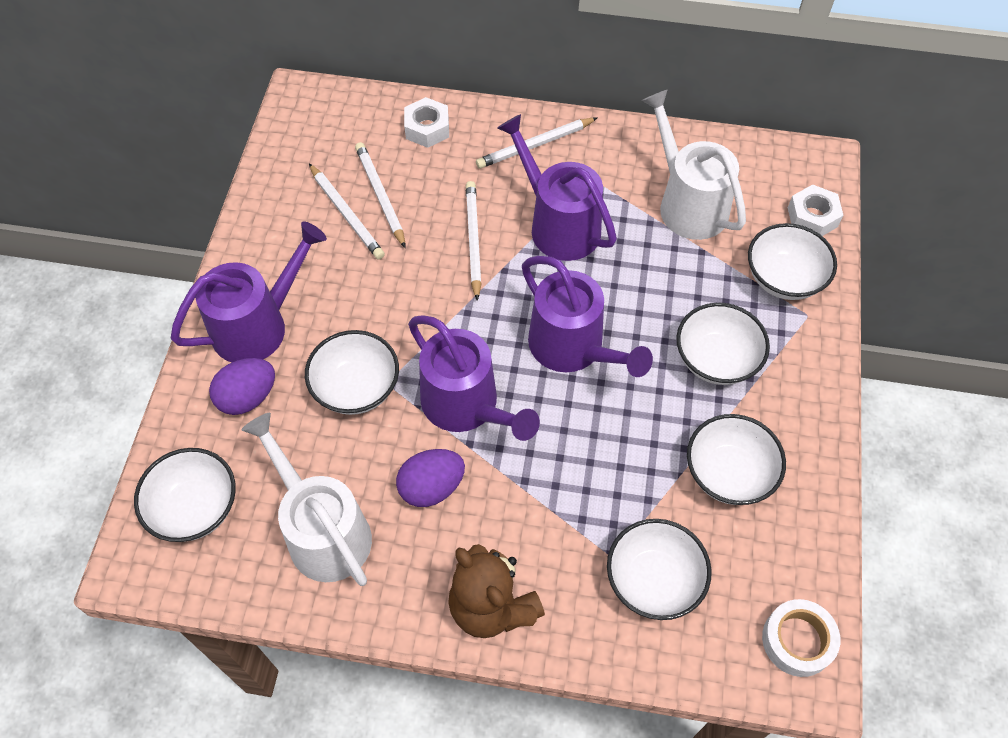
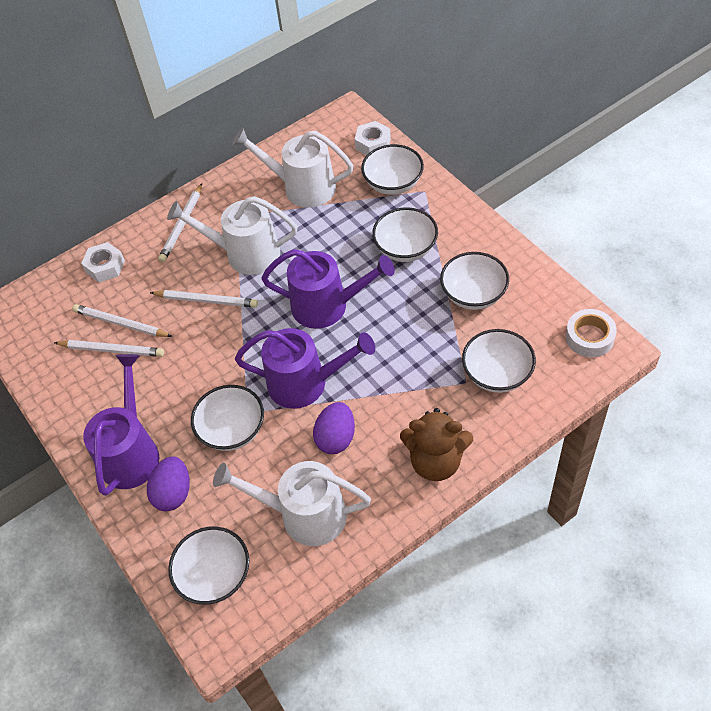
camera: 40 degrees left, 5 degrees down
white pencil [466,181,482,301] -> white pencil turned 150 degrees clockwise [150,290,258,307]
purple watering can [497,114,617,261] -> white watering can [167,196,298,275]

